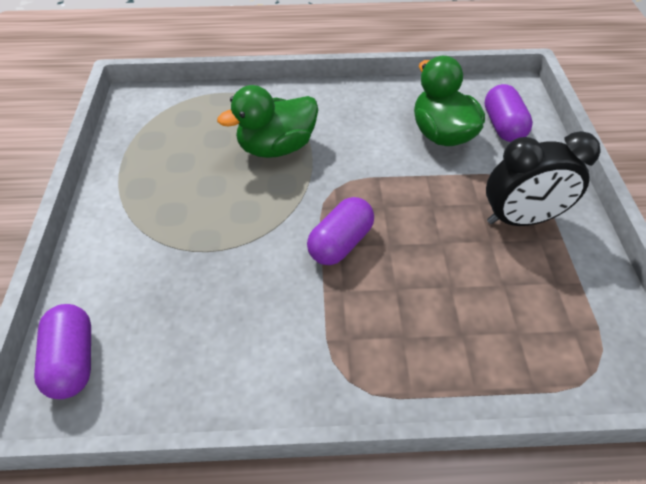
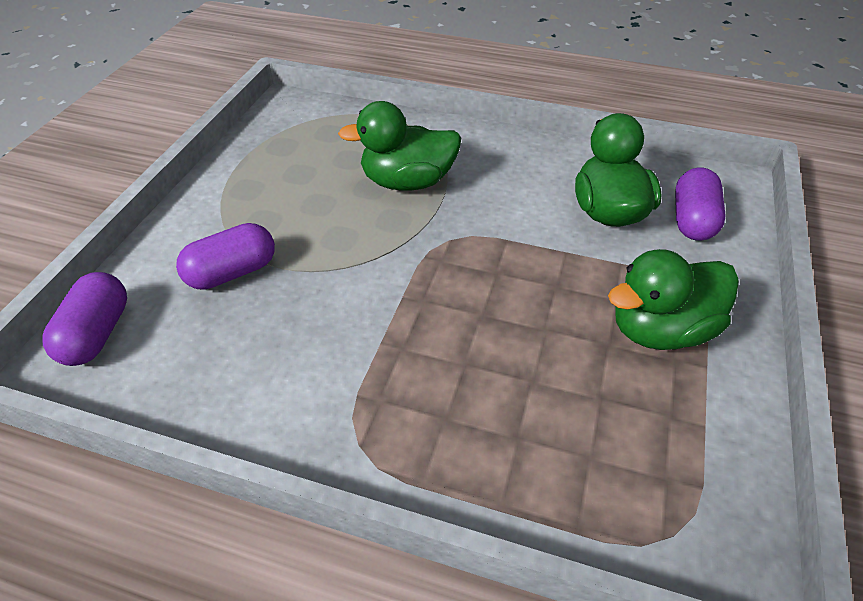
camera: 20 degrees right, 5 degrees down
purple capsule [307,197,374,265] -> purple capsule moved to [176,223,275,290]
black clock [486,131,601,226] -> green duck [608,249,739,350]

